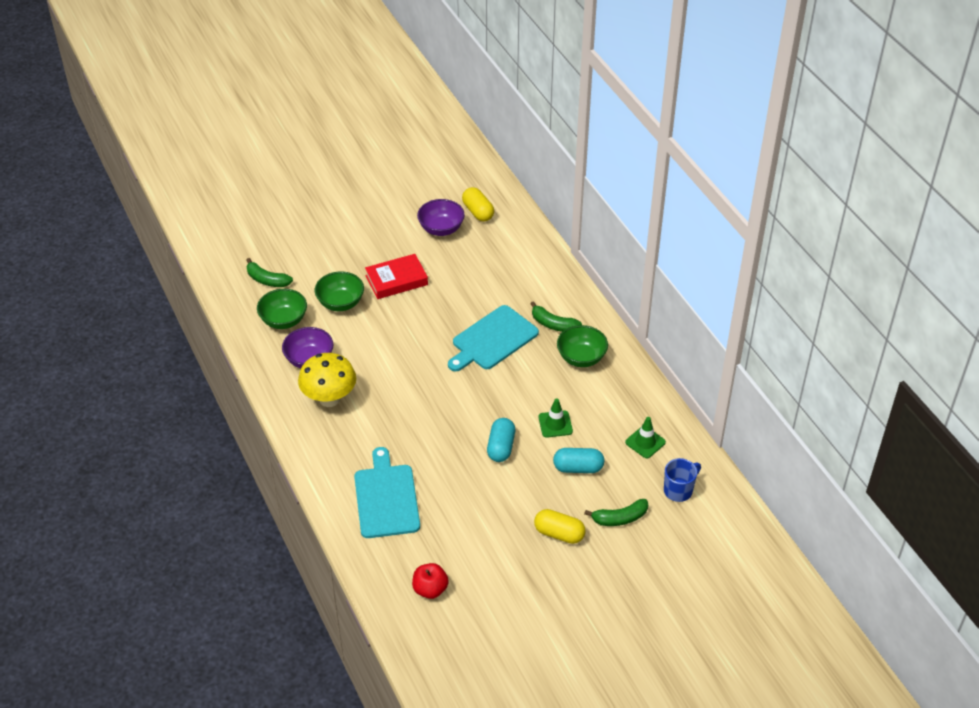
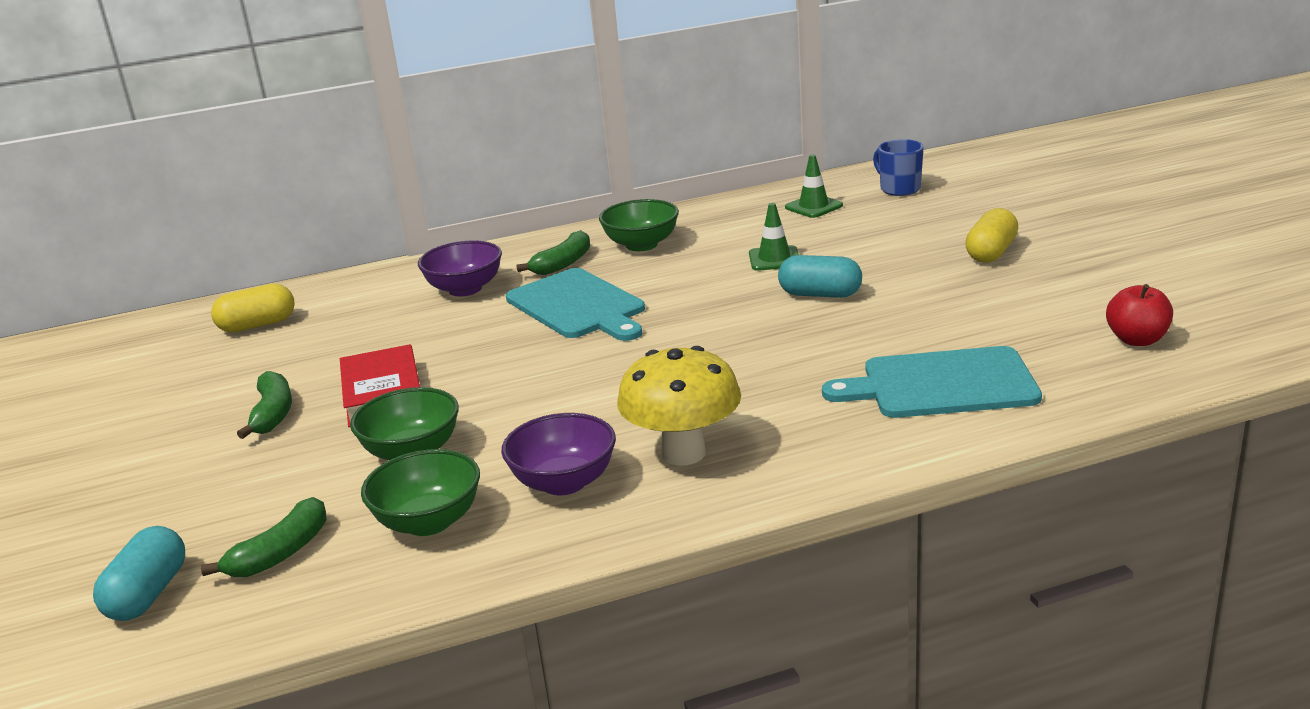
camera: 80 degrees left, 20 degrees down
purple bowl [417,199,465,236] -> purple bowl moved to [418,240,502,297]
turquoise capsule [553,448,604,473] -> turquoise capsule moved to [93,526,185,621]
green banana [584,499,648,526] -> green banana moved to [237,371,292,439]

